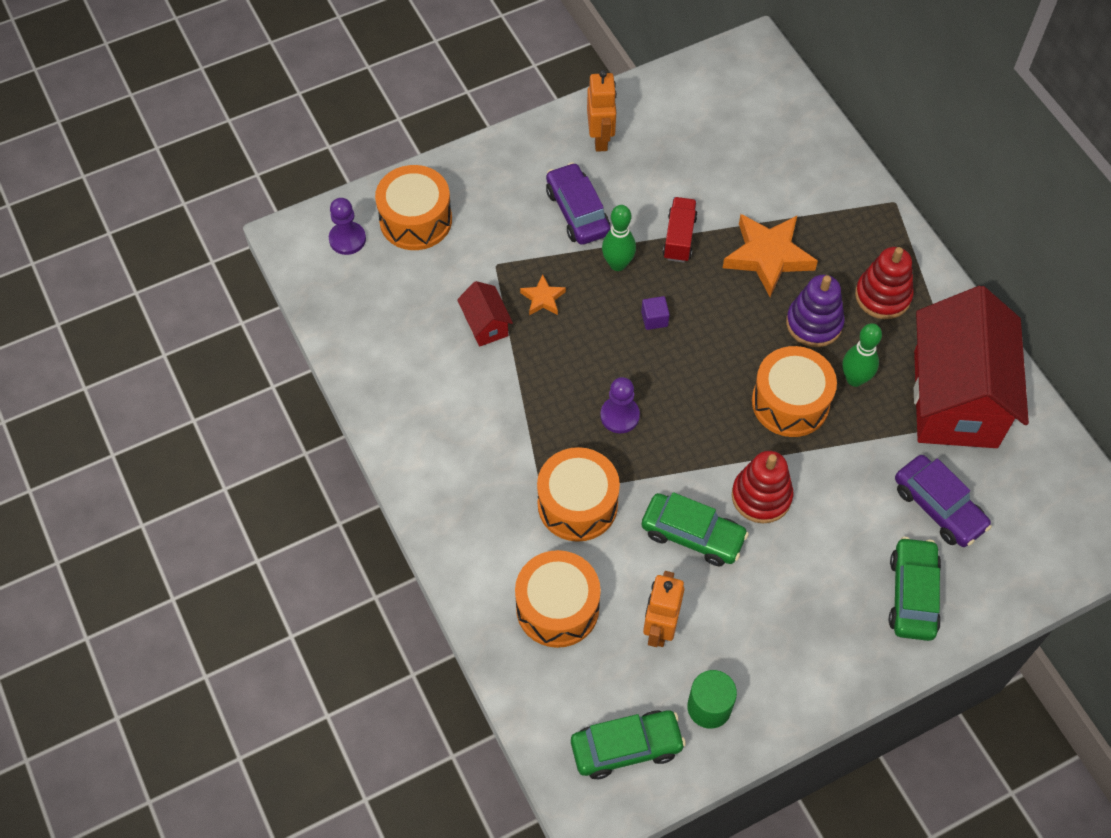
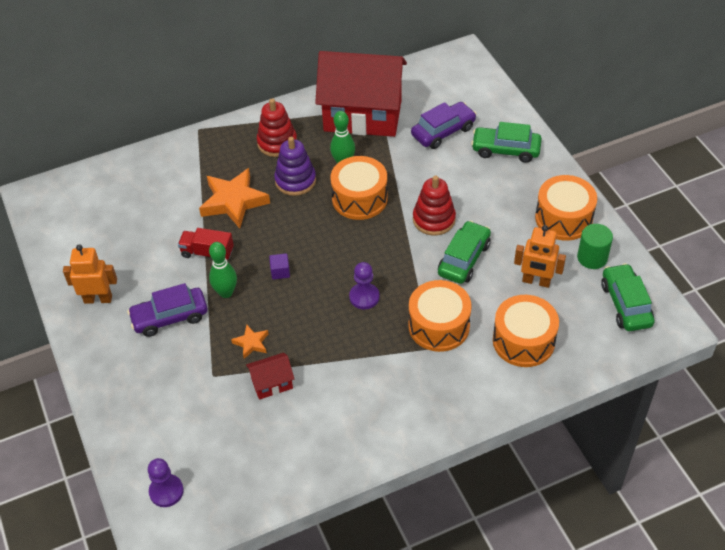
camera: 85 degrees left, 10 degrees down
orange drum [375,165,452,250] -> orange drum moved to [535,175,597,241]

